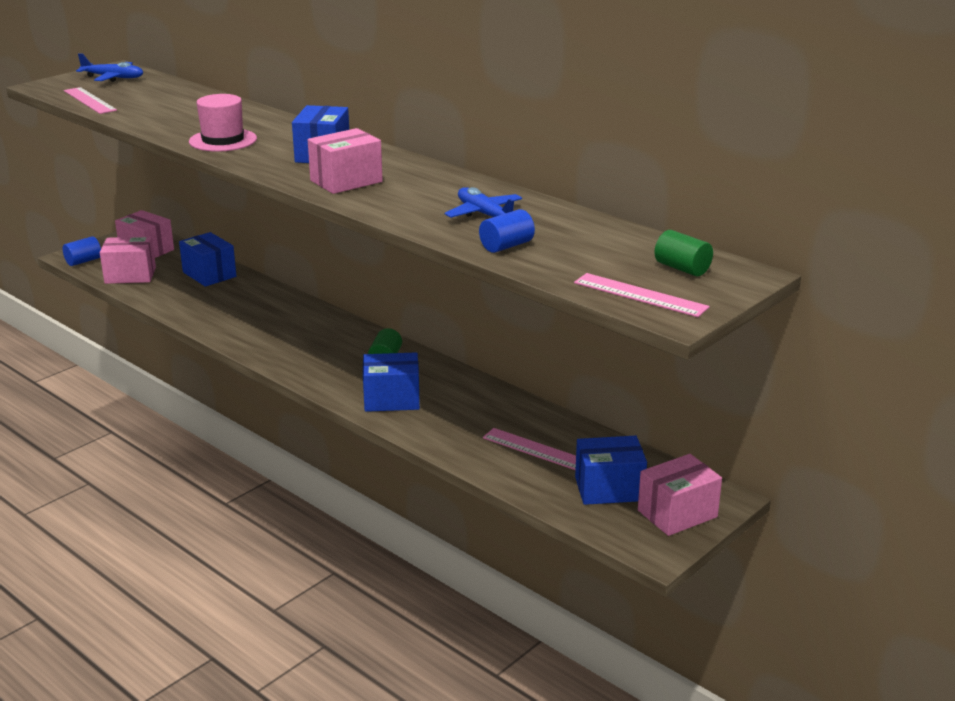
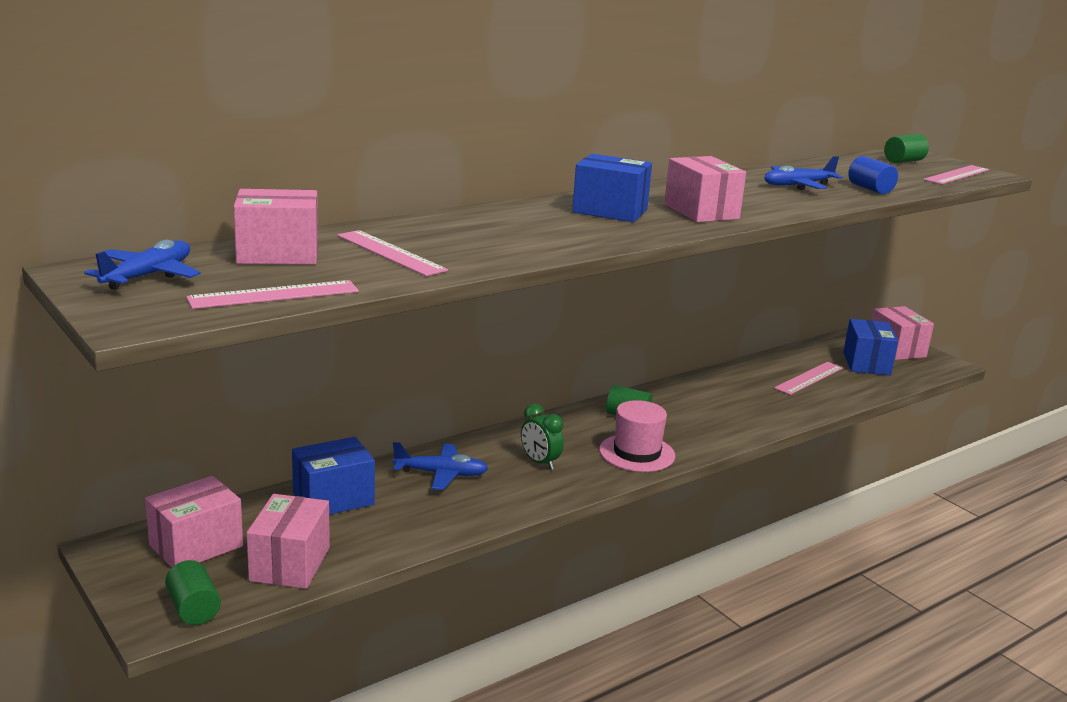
camera: 80 degrees left, 5 degrees down
blue cylinder [63,236,101,266] -> green cylinder [165,560,221,625]
pink hat [189,94,257,152] -> pink hat moved to [599,400,675,472]
blue box [363,352,420,412] -> none
none -> pink box [233,189,318,265]
none -> pink ruler [337,230,448,276]
none -> blue plane [392,442,488,490]
none -> green clock [521,404,564,470]

